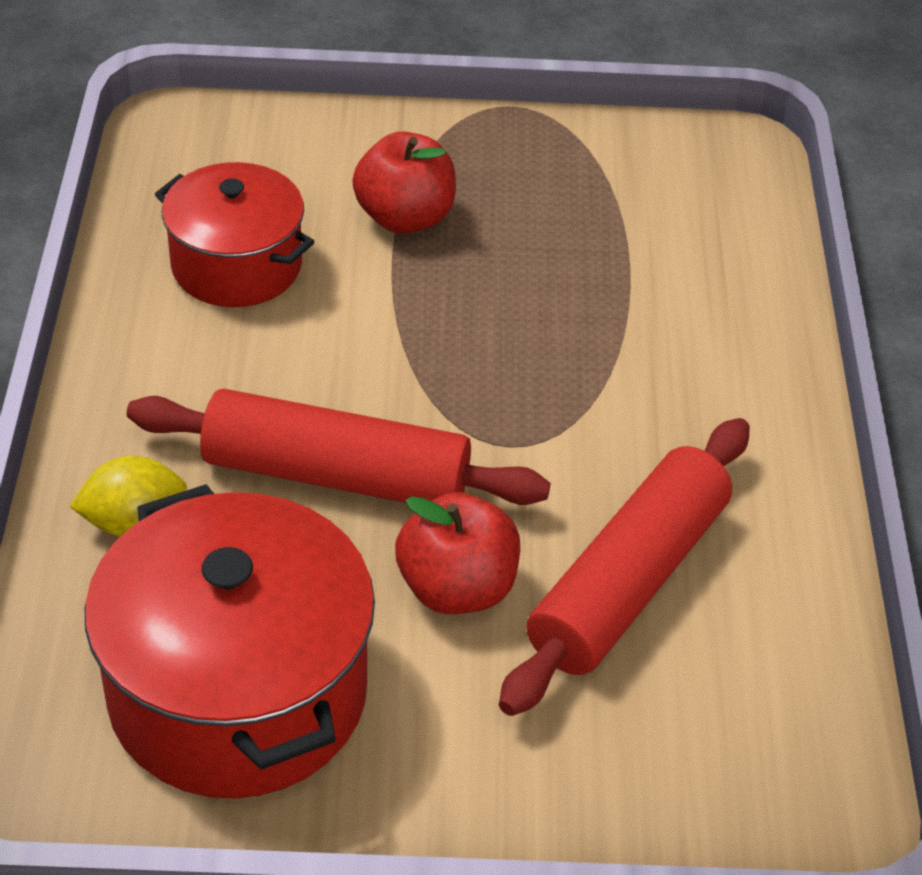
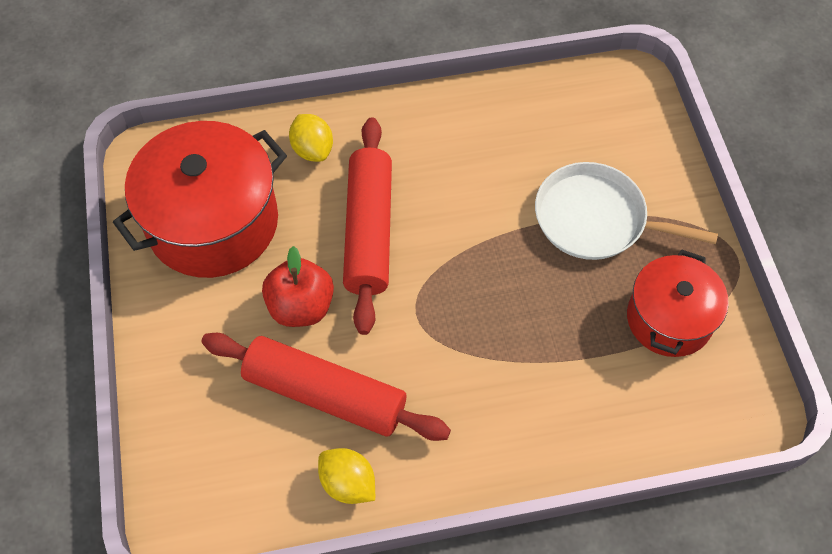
camera: 80 degrees right, 15 degrees up
red pot [155,162,314,307] -> red pot moved to [627,250,729,357]
red apple [352,131,456,234] -> white pan [535,162,718,260]
none -> yellow lemon [318,448,375,504]

